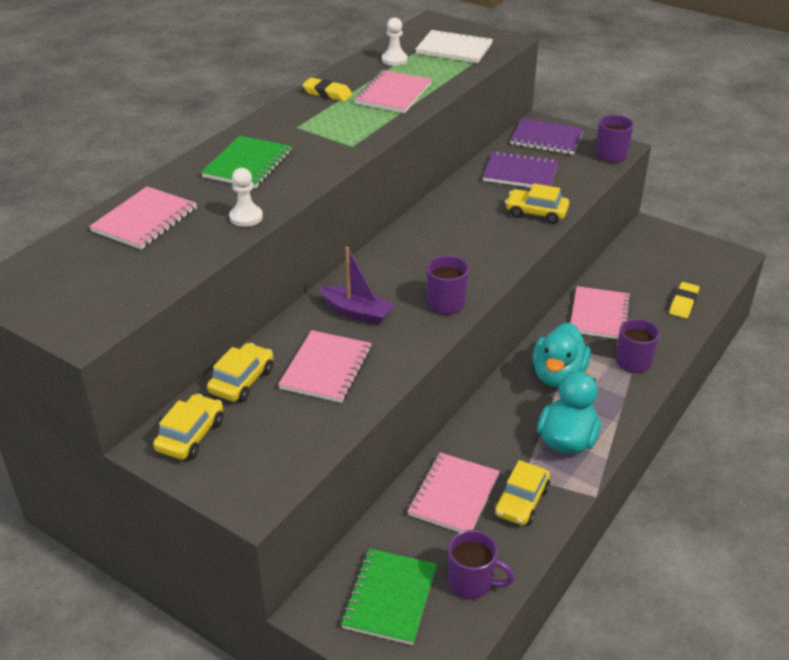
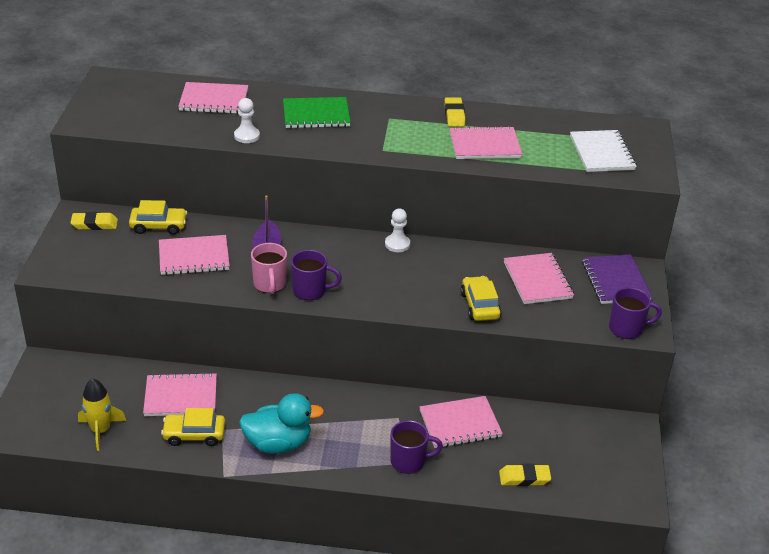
camera: 60 degrees right, 0 degrees up
yellow car [153,394,223,460] -> yellow eraser [70,212,118,230]
green notebook [341,549,437,645] -> none
white pawn [382,17,408,66] -> white pawn moved to [385,209,410,252]
purple mug [448,530,515,599] -> yellow rocket [78,379,126,451]
purple notebook [483,151,558,188] -> pink notebook [504,253,574,304]
turquoise duck [533,323,591,387] -> none
none -> pink mug [251,243,287,294]

